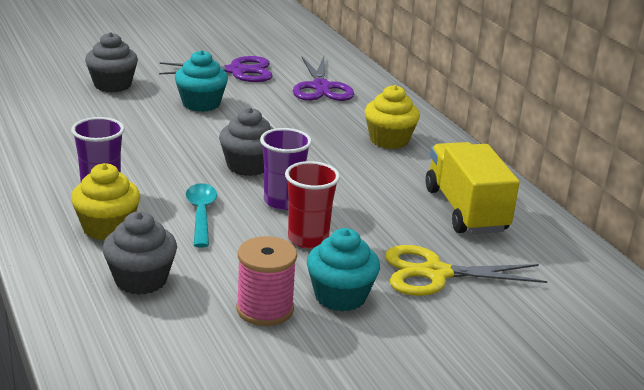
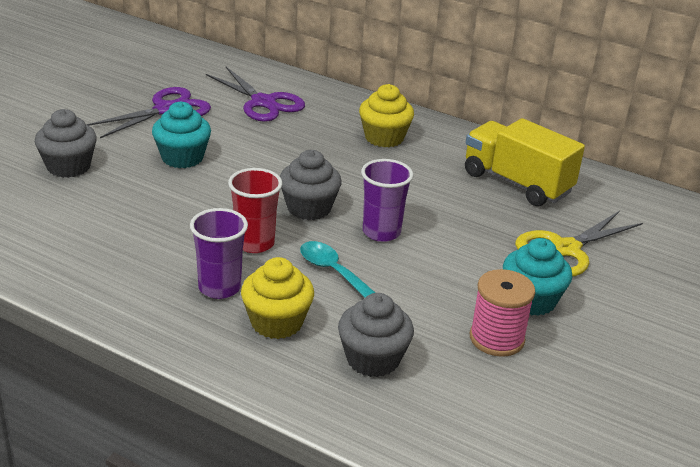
camera: 35 degrees left, 5 degrees up
red cup [285,161,340,249] -> red cup moved to [228,168,282,253]

